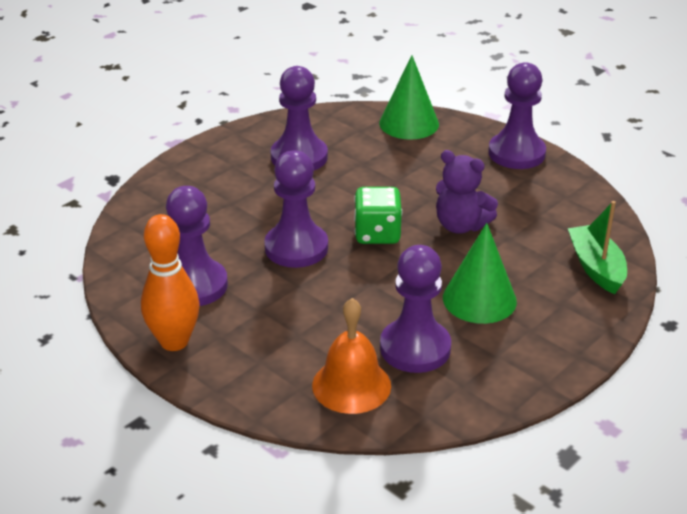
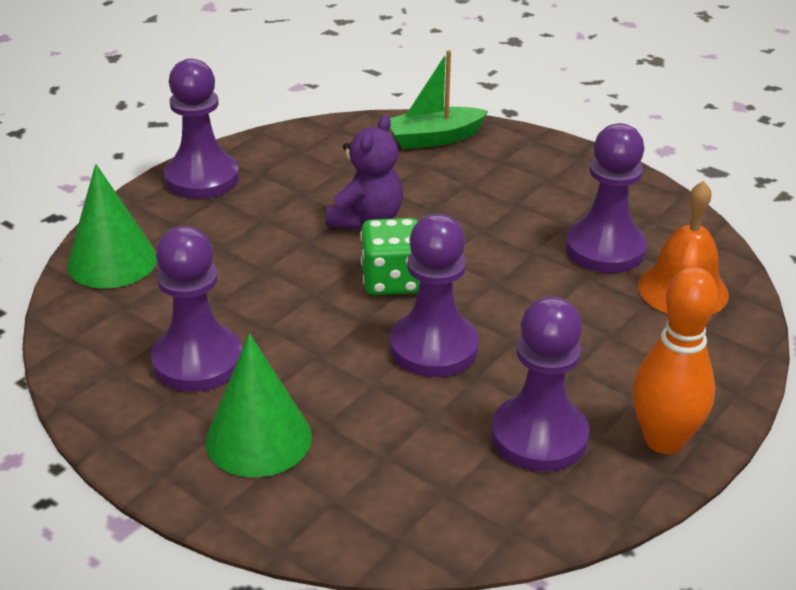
camera: 95 degrees left, 0 degrees up
green cone [443,223,517,324] -> green cone moved to [205,333,312,477]

